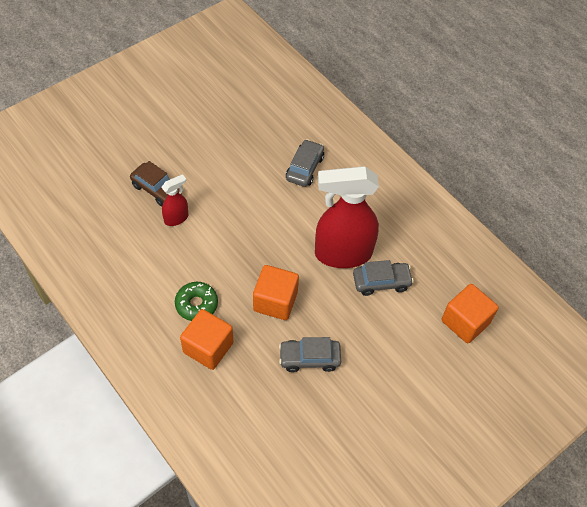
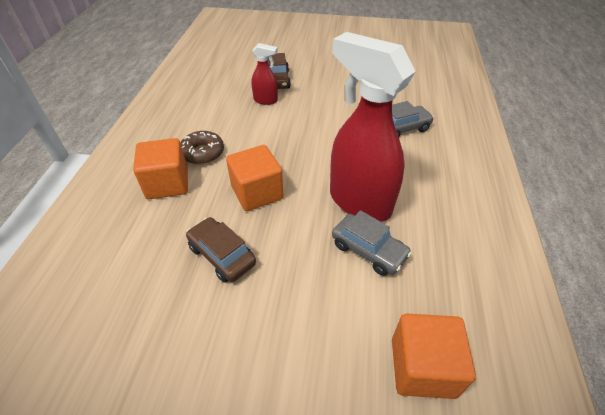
camera: 50 degrees right, 10 degrees down
green donut [175,282,218,321] -> brown donut [180,131,224,164]
grey car [279,337,341,372] -> brown car [186,217,256,283]

